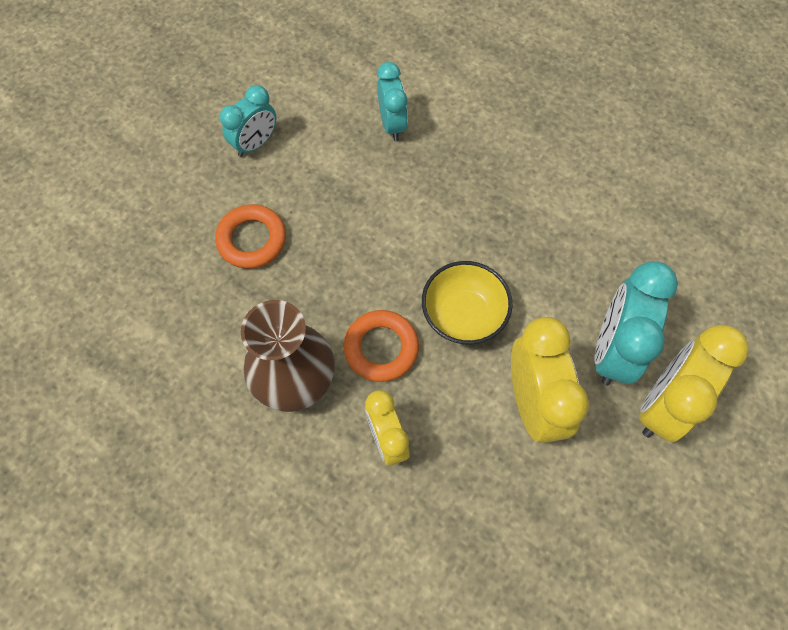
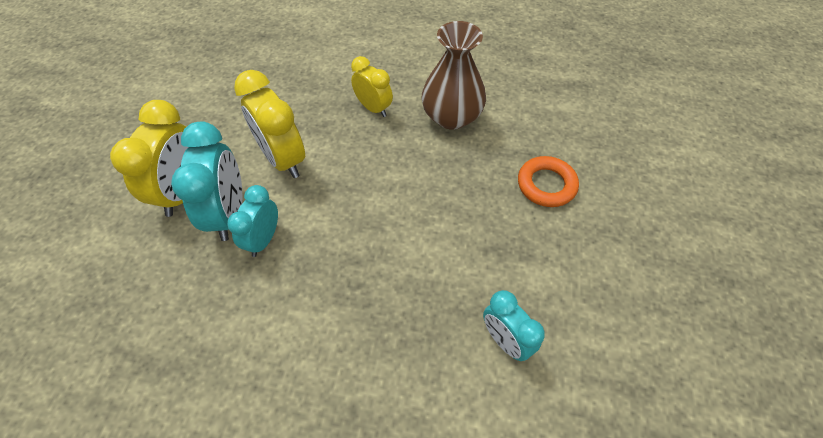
camera: 155 degrees right, 10 degrees down
turquoise clock [220,85,276,157] -> turquoise clock moved to [227,185,278,257]
orange ring [344,310,419,382] -> none
yellow bowl [422,261,513,344] -> none

